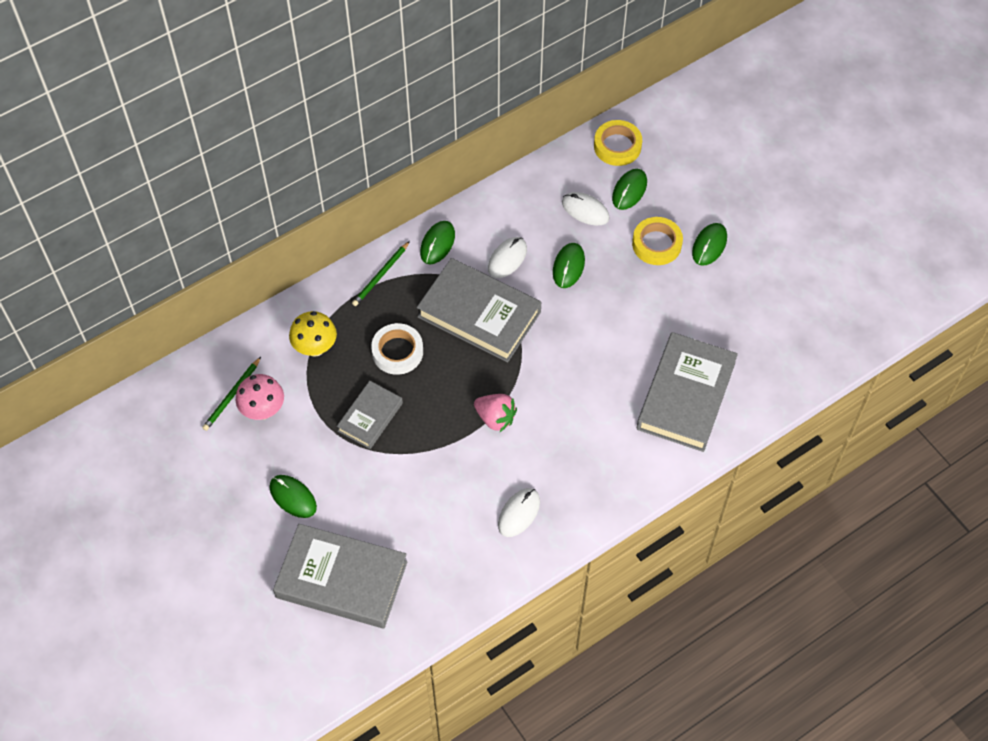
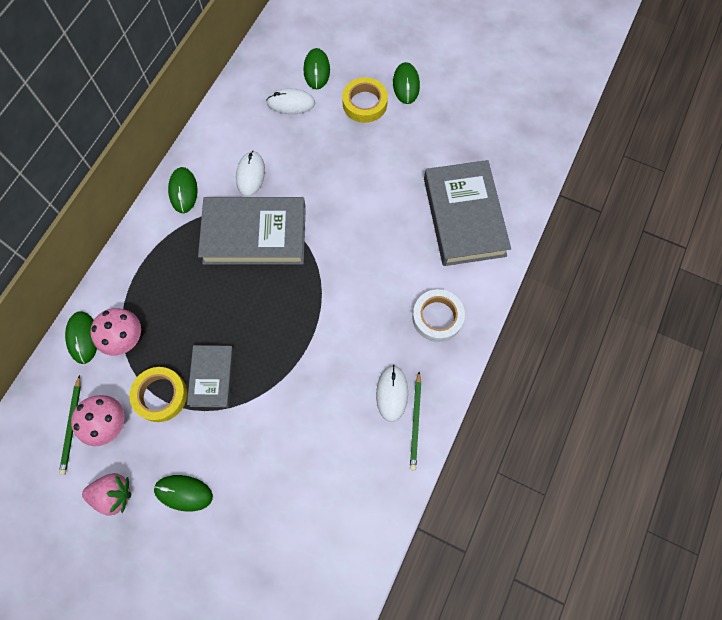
camera: 30 degrees left, 10 degrees up
grey book [273,524,408,628] -> none
yellow mushroom [289,311,337,357] -> pink mushroom [90,308,141,356]
green pencil [352,241,410,306] -> green pencil moved to [410,372,421,470]
white tape [371,323,423,375] -> white tape moved to [412,289,465,342]
pink strawberry [474,394,517,432] -> pink strawberry moved to [82,473,131,516]
green mouse [553,243,585,288] -> green mouse moved to [65,312,97,364]
yellow tape [594,120,642,166] -> yellow tape moved to [130,367,187,422]

